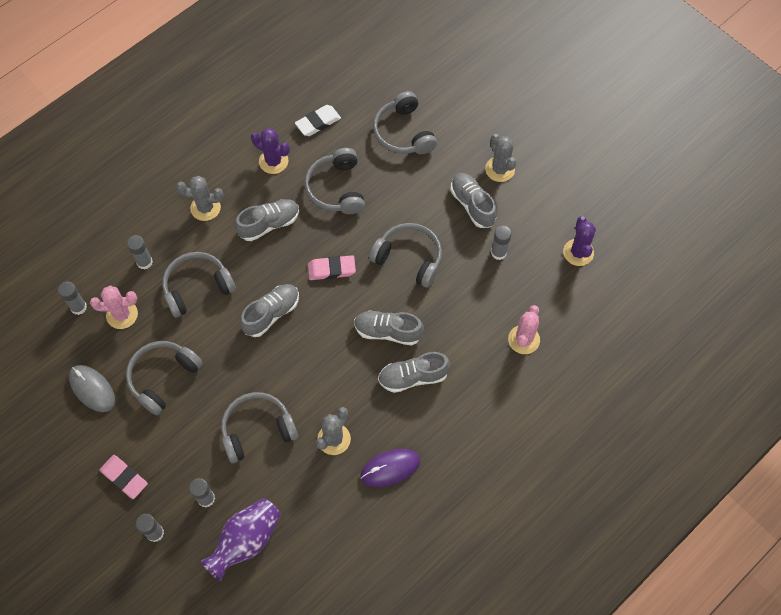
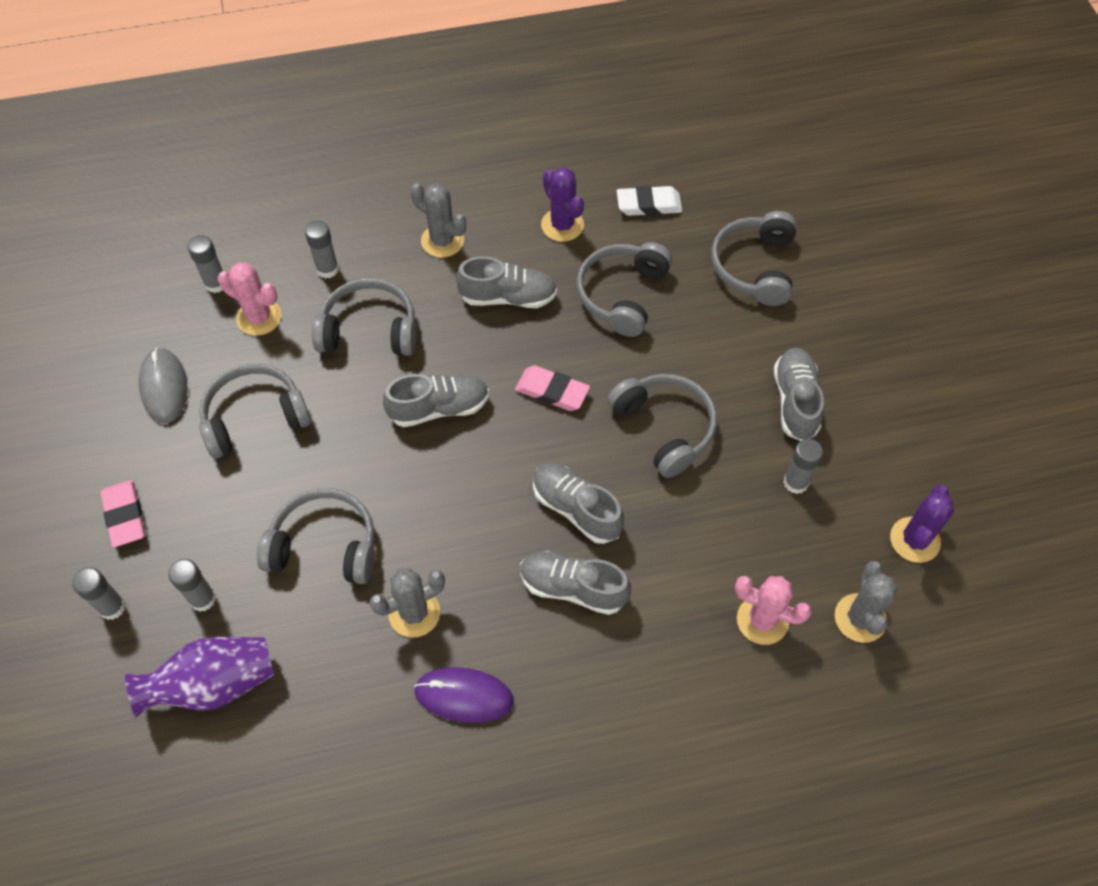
camera: 30 degrees right, 5 degrees down
grey cactus [485,134,517,182] -> grey cactus moved to [835,561,898,643]
pink cactus [508,305,540,354] -> pink cactus turned 60 degrees clockwise [735,576,812,645]

